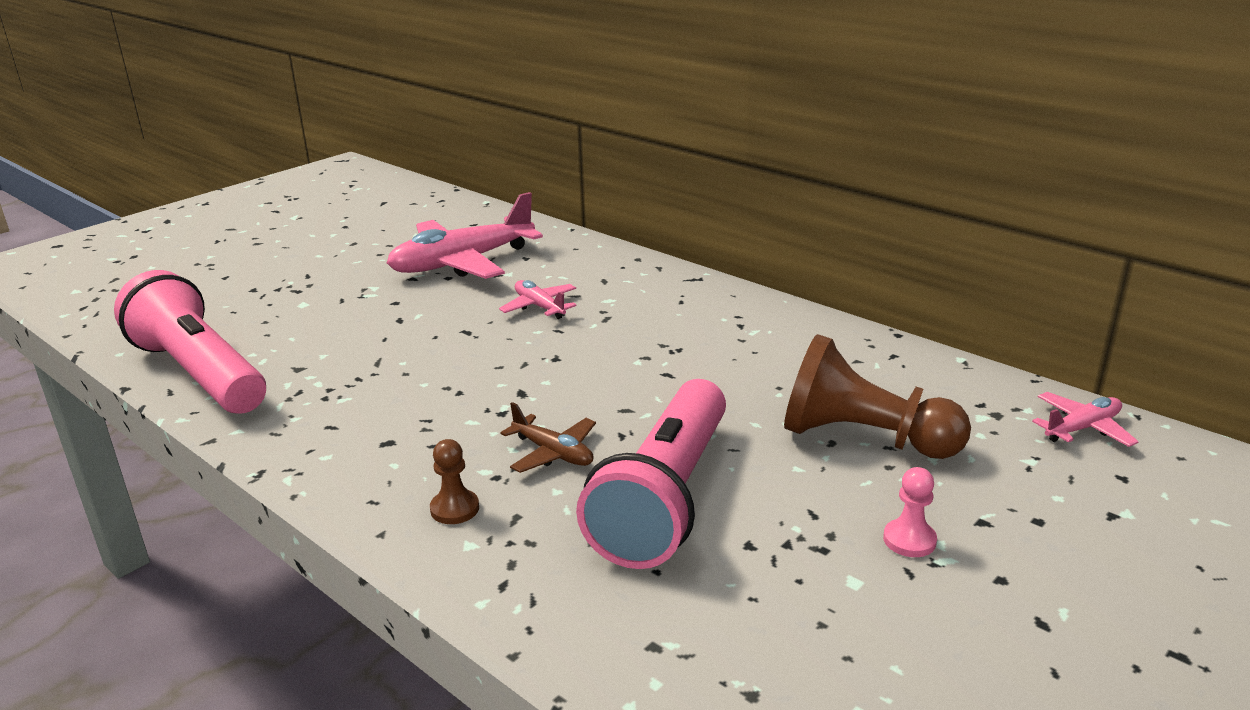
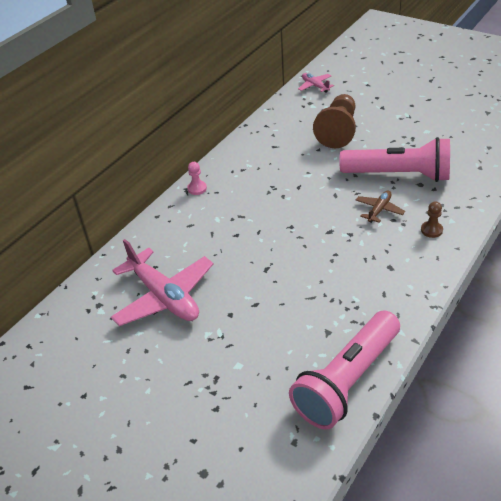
camera: 95 degrees left, 15 degrees up
pink plane [499,280,577,319] -> none
pink pawn [883,467,937,557] -> pink pawn moved to [187,162,207,195]

